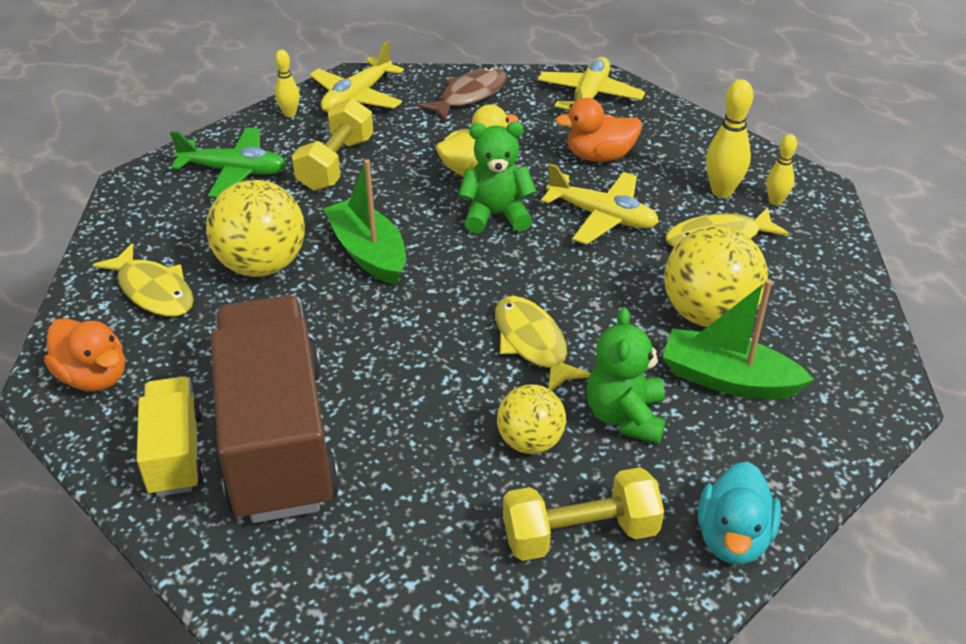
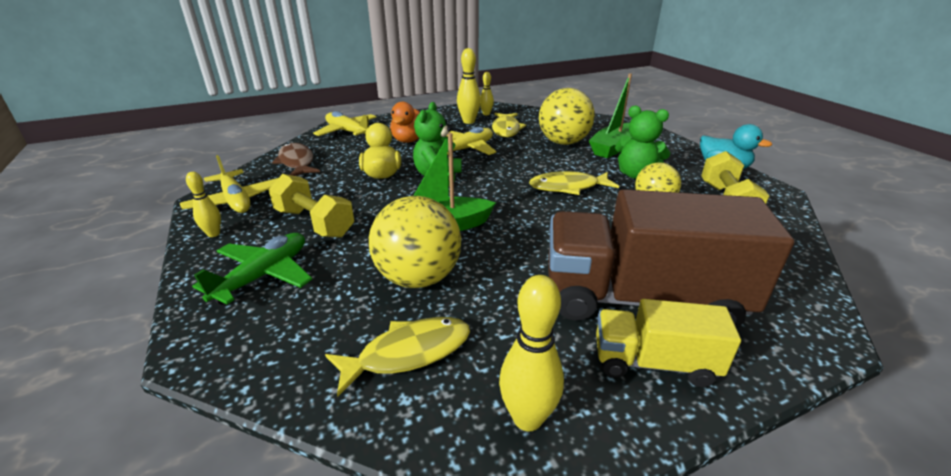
camera: 70 degrees left, 10 degrees down
orange duck [44,318,125,392] -> yellow bowling pin [499,275,564,431]

